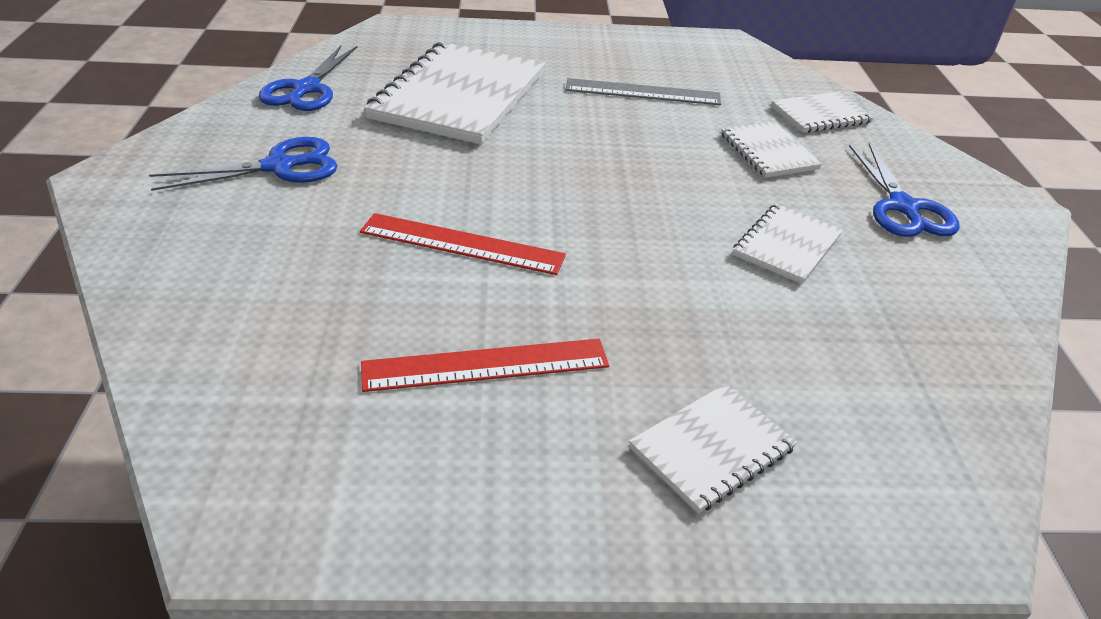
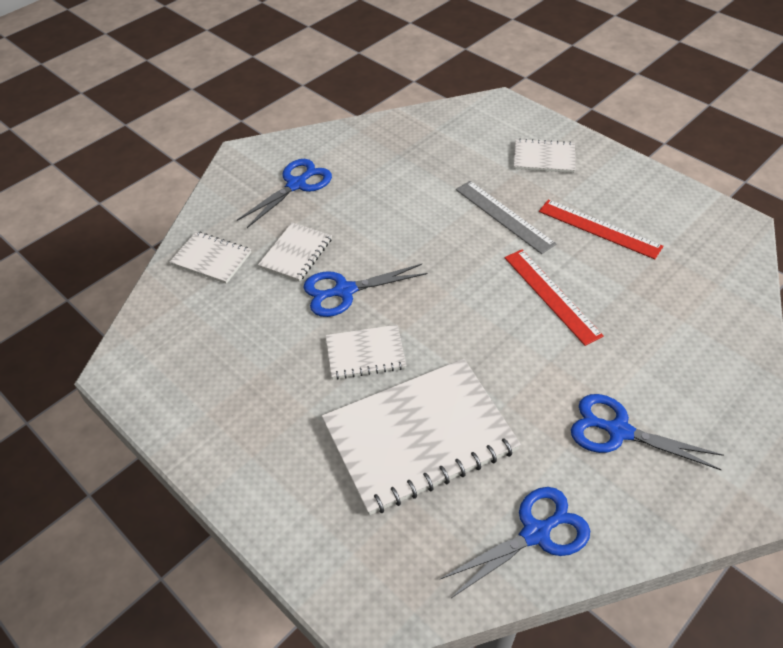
camera: 130 degrees left, 10 degrees up
grey ruler [566,78,721,105] -> grey ruler moved to [456,181,556,254]
white notebook [733,204,843,284] -> white notebook moved to [326,325,407,380]
none -> blue scissors [303,264,427,317]

